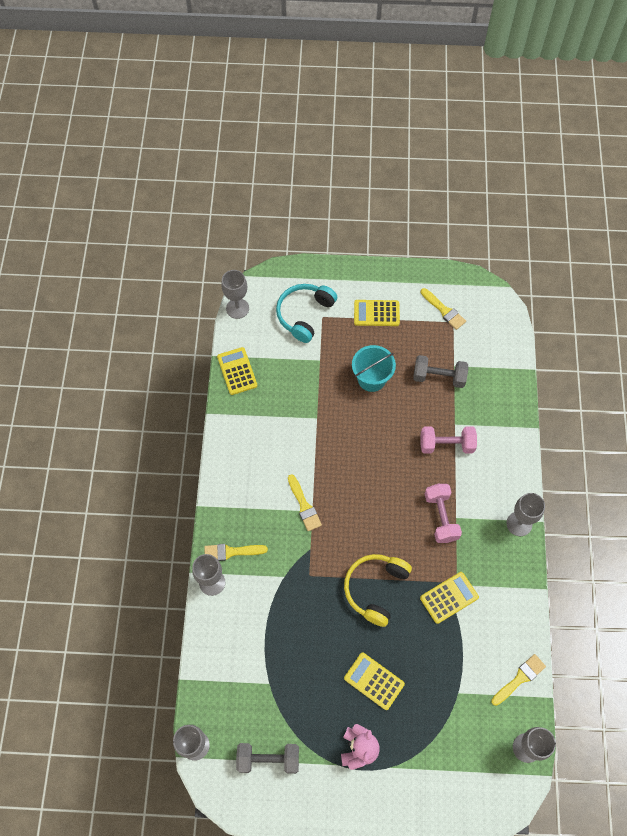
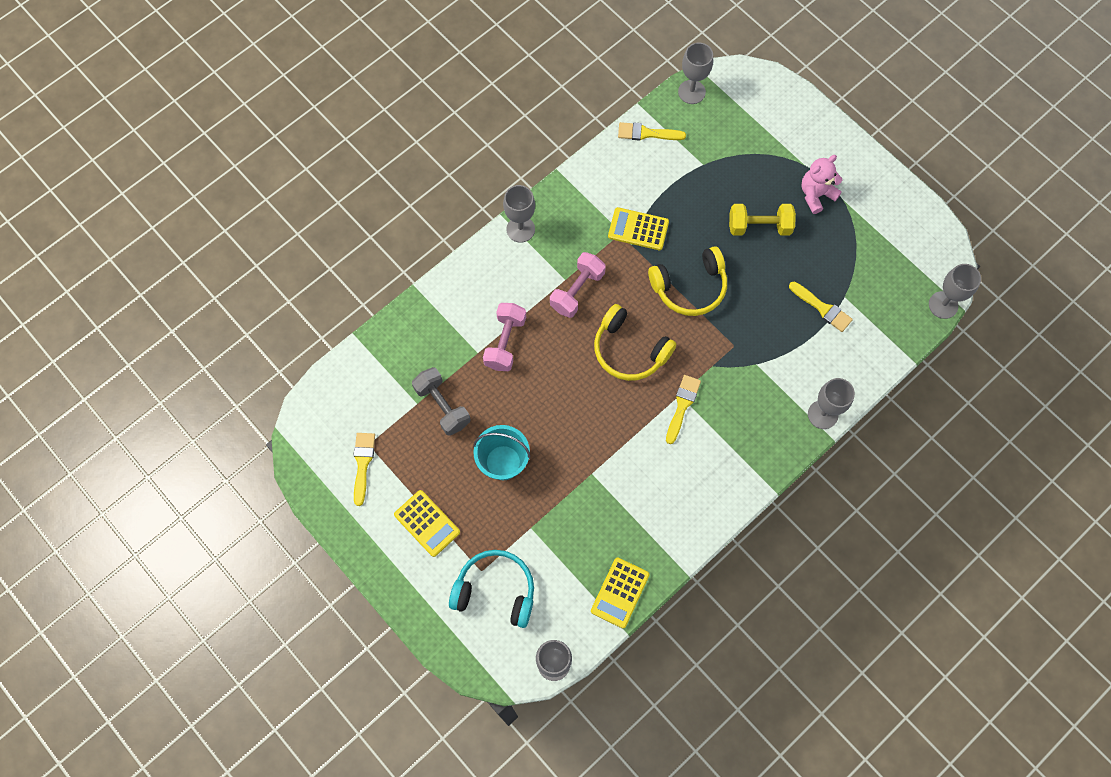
camera: 135 degrees left, 5 degrees up
yellow brush [204,544,268,561] -> yellow brush moved to [789,282,853,332]
grey dumbbell [236,743,299,774] -> none
turquoise headphones [276,284,337,343] -> turquoise headphones turned 150 degrees counterclockwise [449,550,534,628]
yellow calculator [344,653,405,710] -> yellow dumbbell [729,204,796,236]
pink dumbbell [421,426,477,454] -> pink dumbbell turned 60 degrees clockwise [483,303,526,371]
none -> yellow headphones [594,304,676,381]

